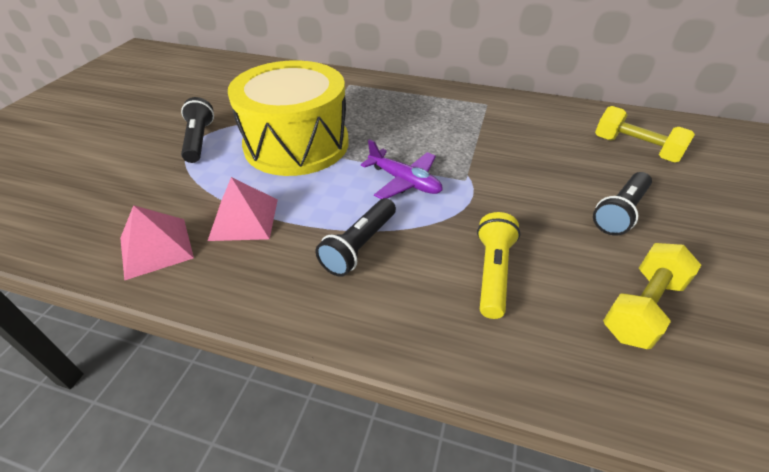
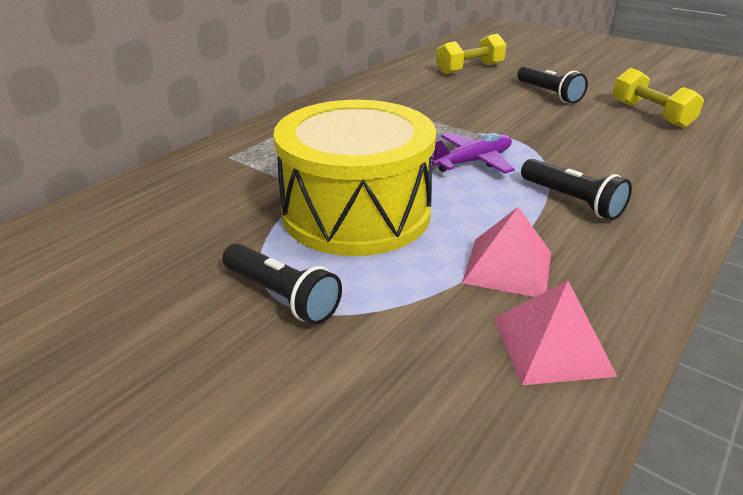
camera: 70 degrees left, 10 degrees down
black flashlight [181,97,214,163] -> black flashlight turned 150 degrees counterclockwise [222,243,342,325]
yellow flashlight [477,212,520,319] -> none

